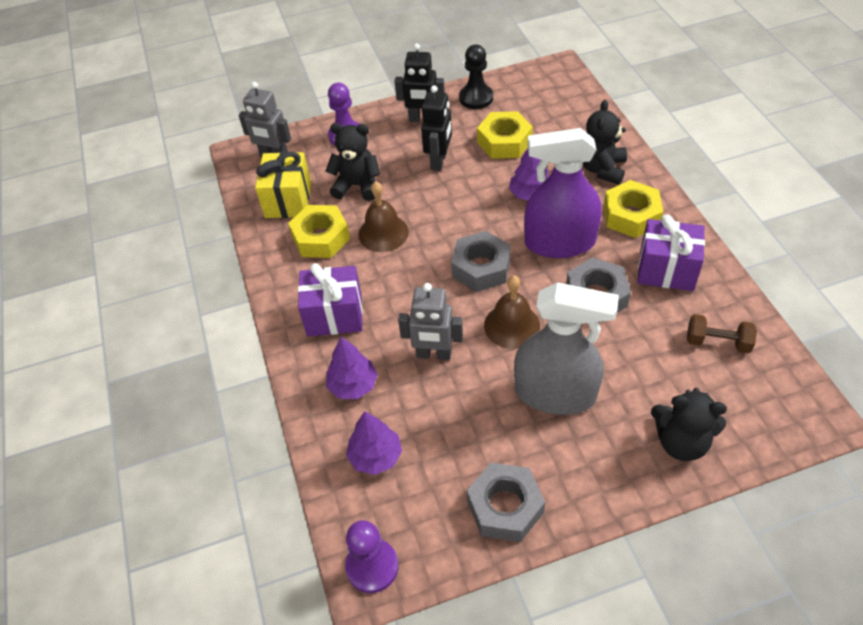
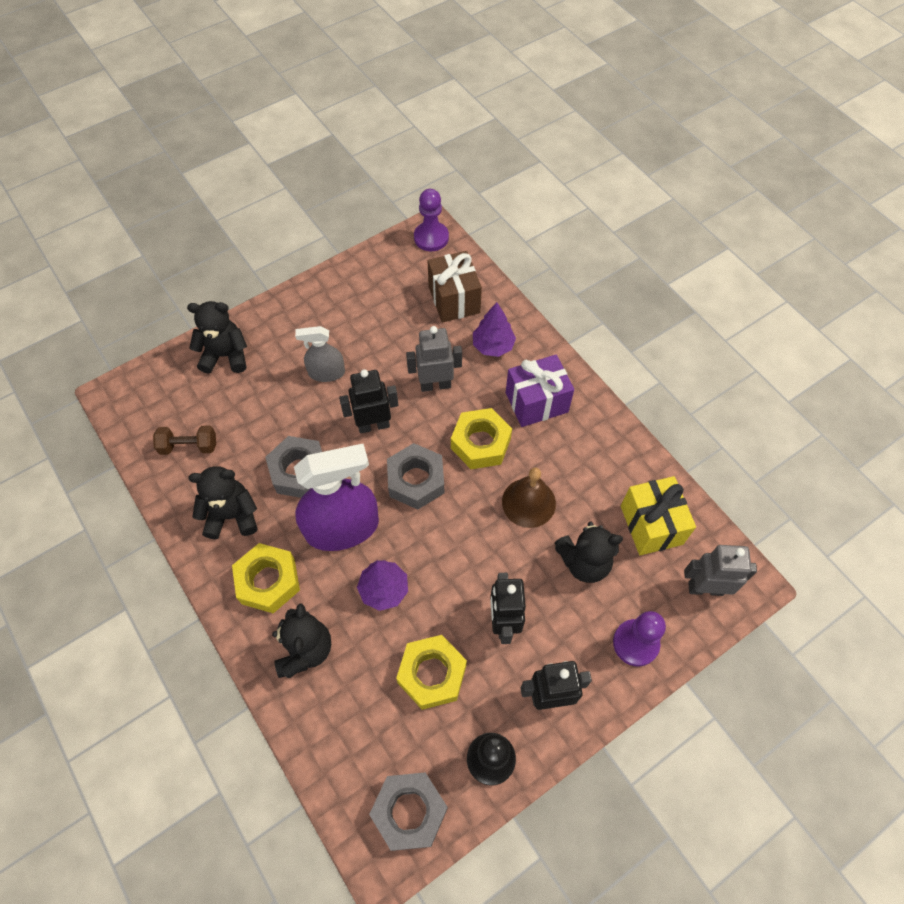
camera: 160 degrees right, 10 degrees up
yellow nut [288,205,350,258] -> yellow nut moved to [451,408,512,469]
purple tree [346,411,402,475] -> brown gift [428,251,482,322]
grey nut [467,462,545,542] -> grey nut moved to [369,772,448,851]
brown bell [484,275,540,349] -> black robot [339,369,398,434]
grey spray bottle [514,282,619,415] -> grey spray bottle [295,326,345,382], size x0.54
purple gift [637,214,705,291] -> black teddy bear [188,466,258,539]

